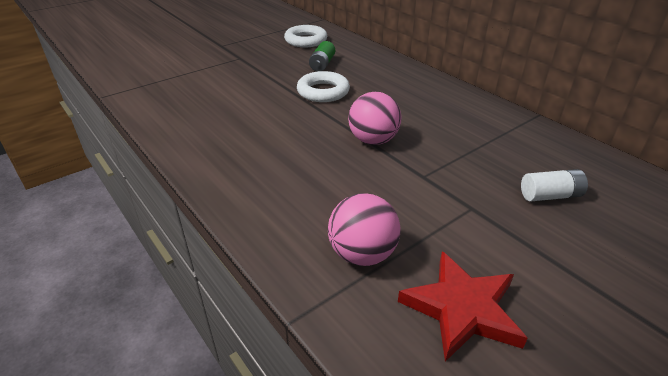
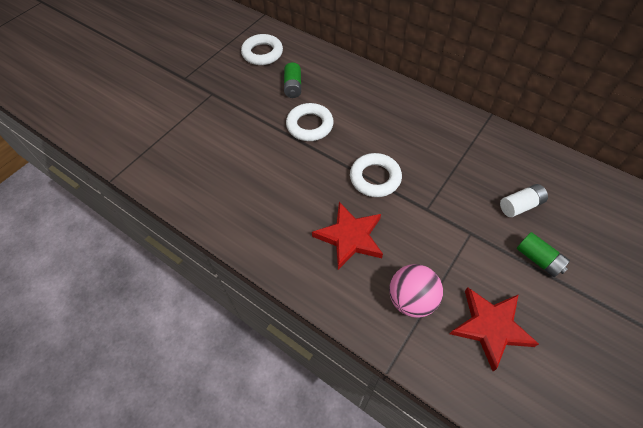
camera: 15 degrees left, 20 degrees up
pink ball [348,92,401,145] -> white ring [350,153,402,197]
none -> red star [312,202,383,270]
none -> green battery [516,232,570,277]

